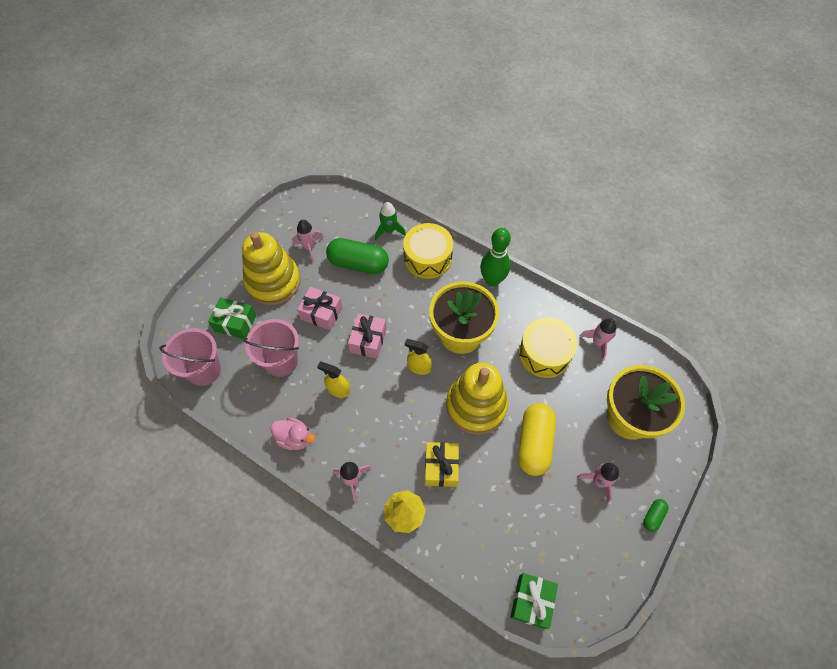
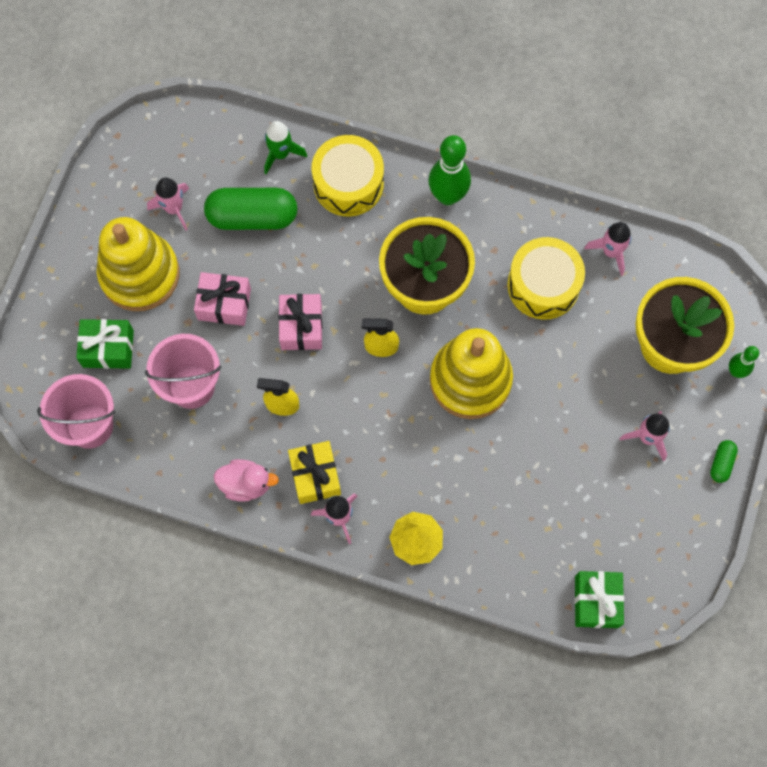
camera: 15 degrees left, 10 degrees up
yellow gift [425,442,459,487] -> yellow gift moved to [288,441,341,504]
yellow capsule [518,403,556,476] -> none
none -> green bowling pin [729,346,759,378]

